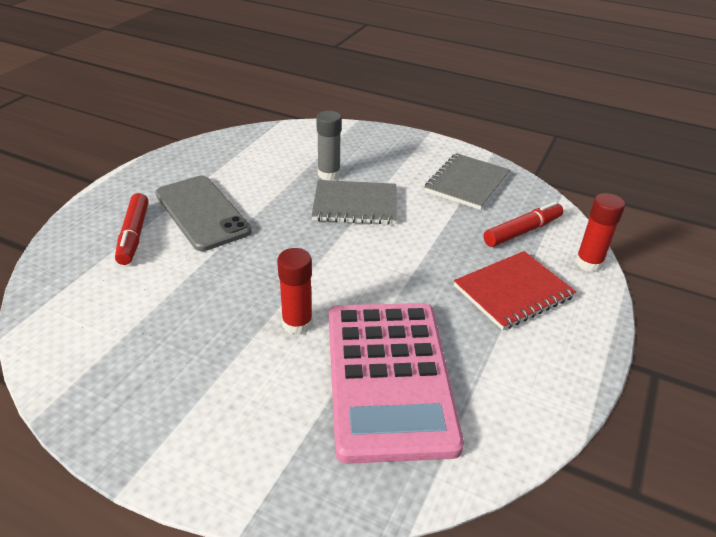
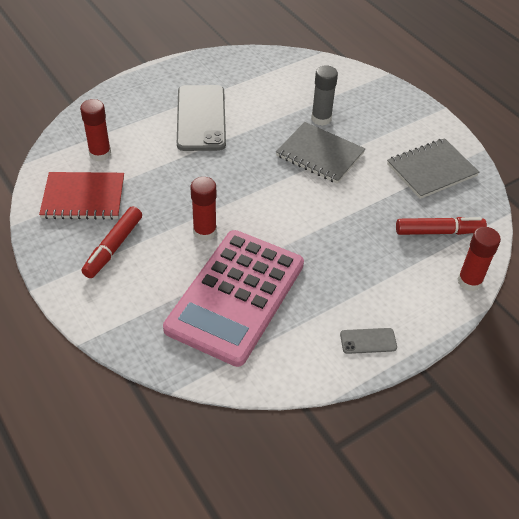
camera: 30 degrees right, 10 degrees up
red marker [115,193,148,265] -> red marker moved to [81,206,142,278]
red notebook [454,251,576,330] -> red notebook moved to [39,172,124,220]
none -> red glue stick [80,99,111,161]
none -> grey phone [340,328,397,354]

